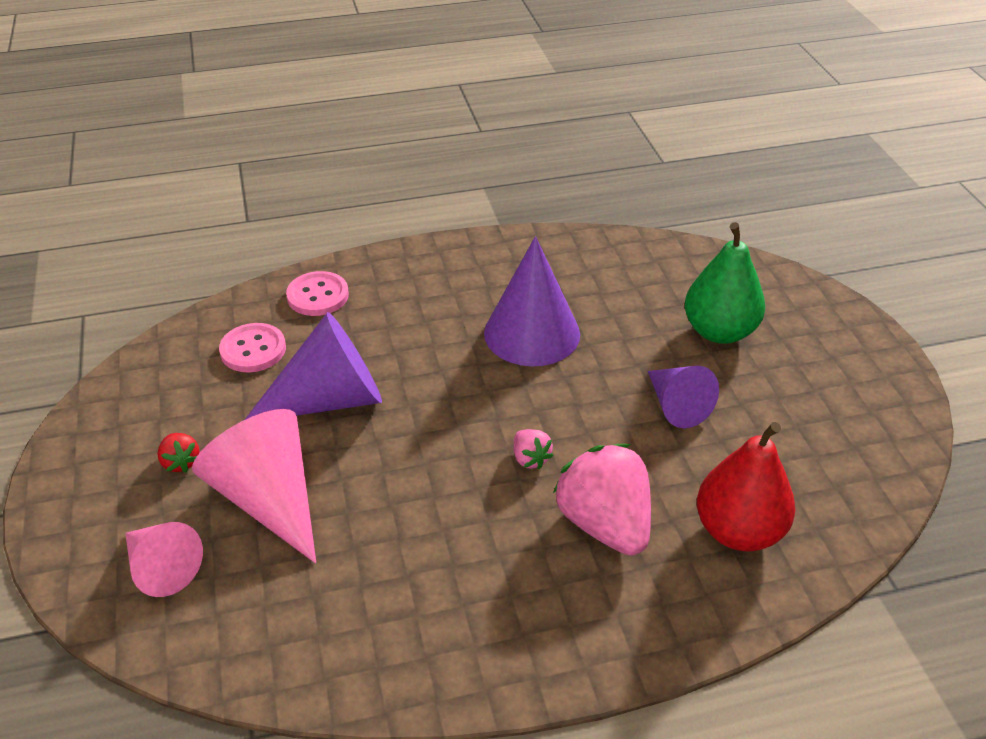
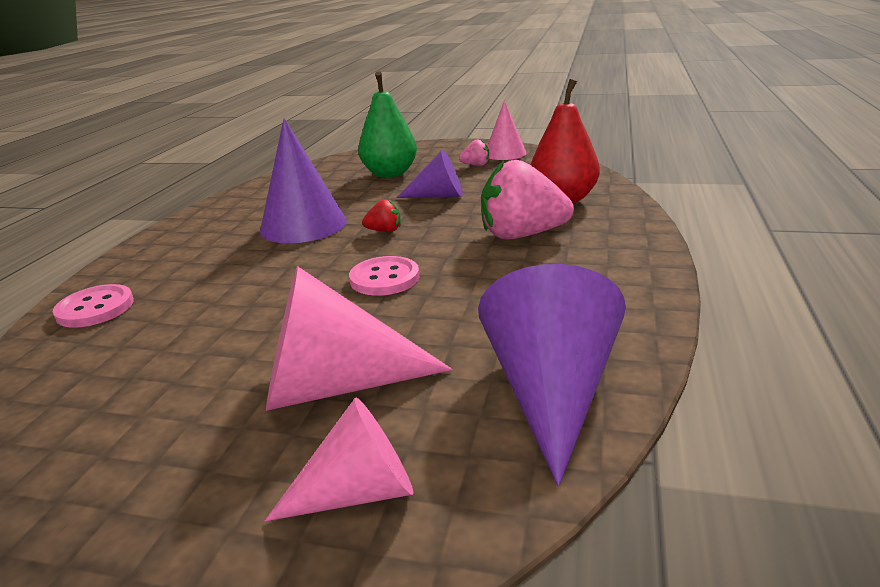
camera: 60 degrees left, 15 degrees down
red strawberry [157,433,200,473] -> red strawberry moved to [362,199,401,232]
pink button [219,323,286,372] -> pink button moved to [349,256,419,296]
purple cone [245,312,382,420] -> purple cone moved to [478,264,626,486]
pink strawberry [514,429,554,469] -> pink strawberry moved to [459,139,489,166]
none -> pink cone [487,100,526,160]

